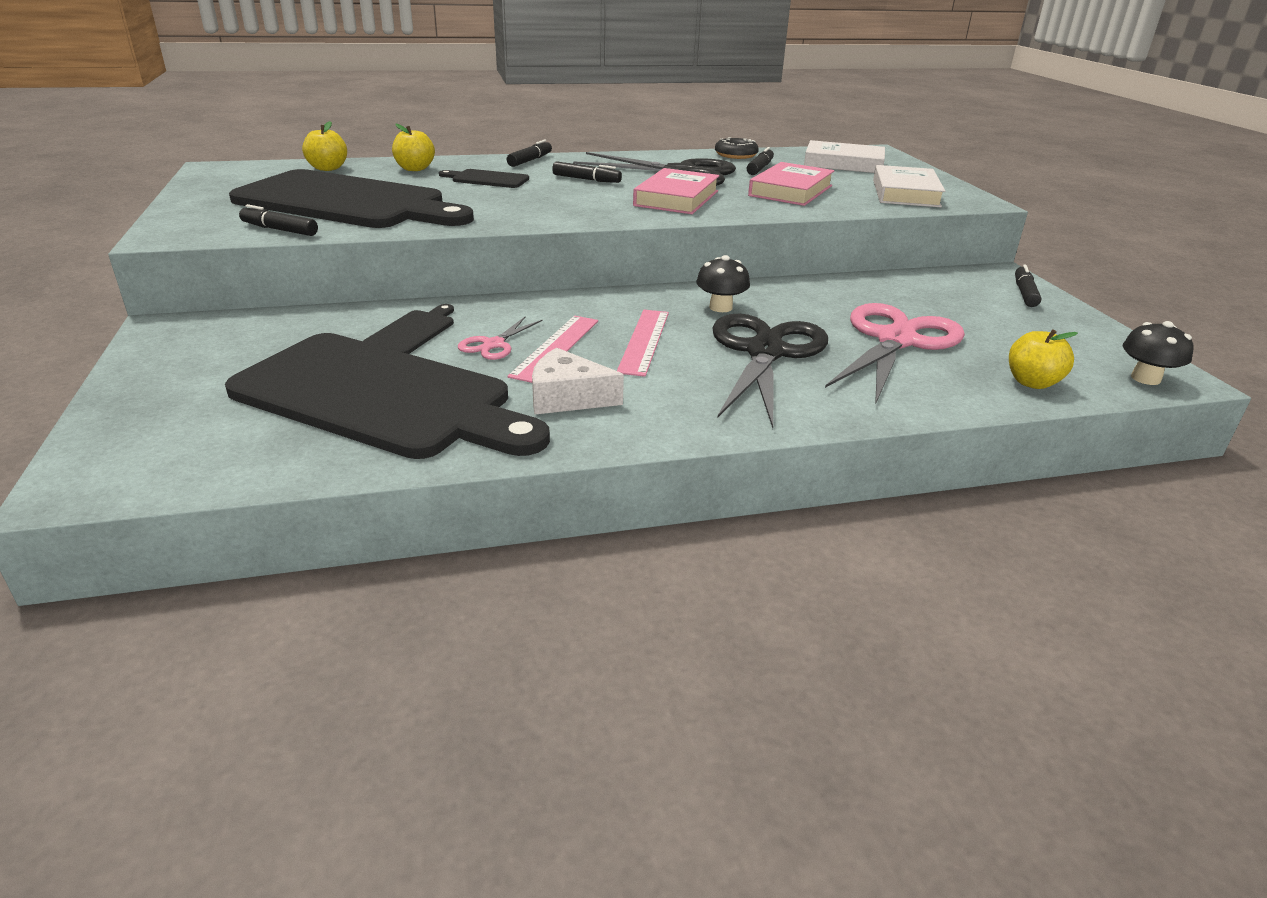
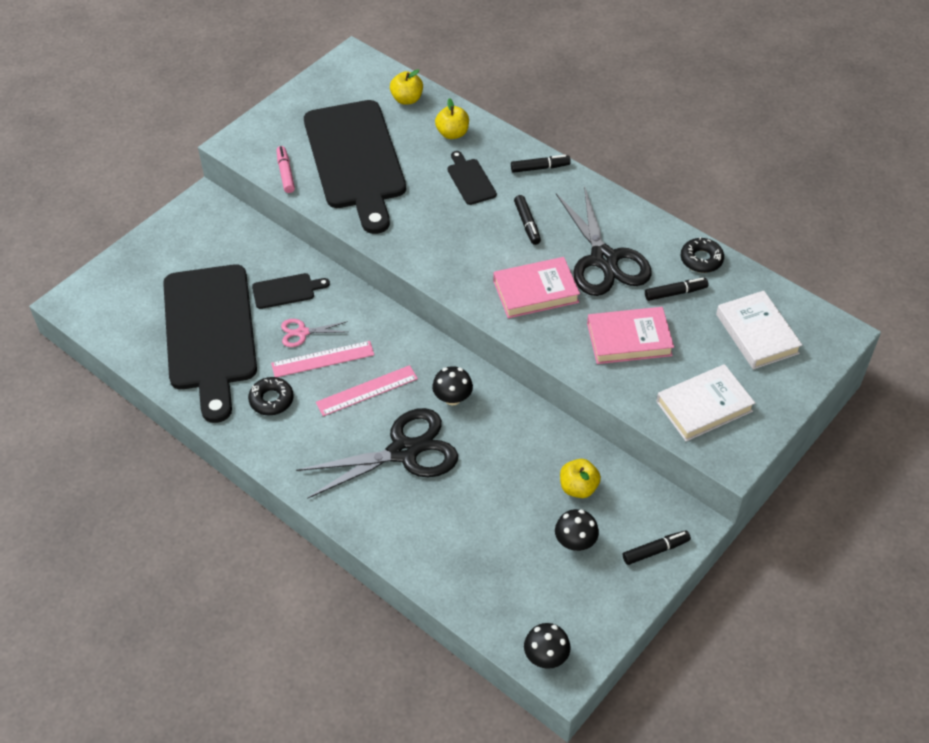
camera: 55 degrees right, 20 degrees up
black marker [239,204,318,236] -> pink marker [276,146,295,193]
white cheese [532,348,624,414] -> black donut [248,377,294,415]
pink scissors [825,303,965,405] -> none
yellow apple [1009,329,1078,389] -> yellow apple moved to [560,459,601,498]
none -> black mushroom [555,509,599,551]

